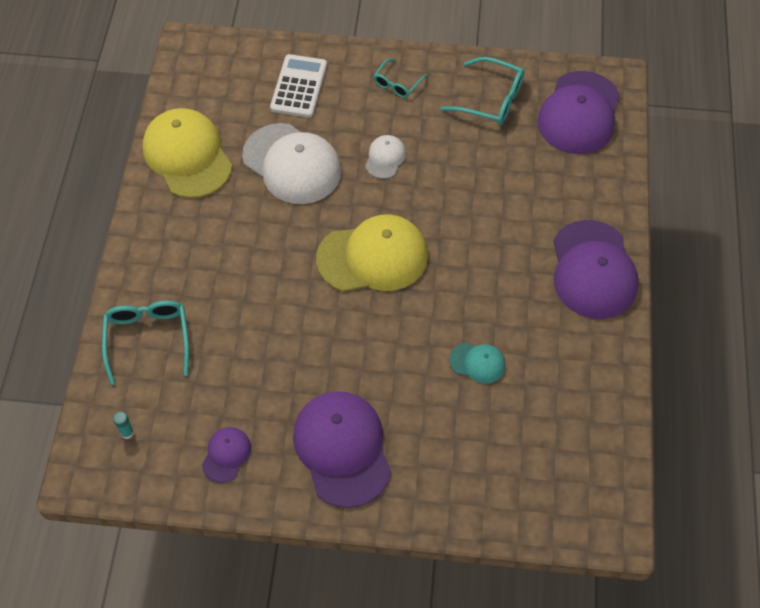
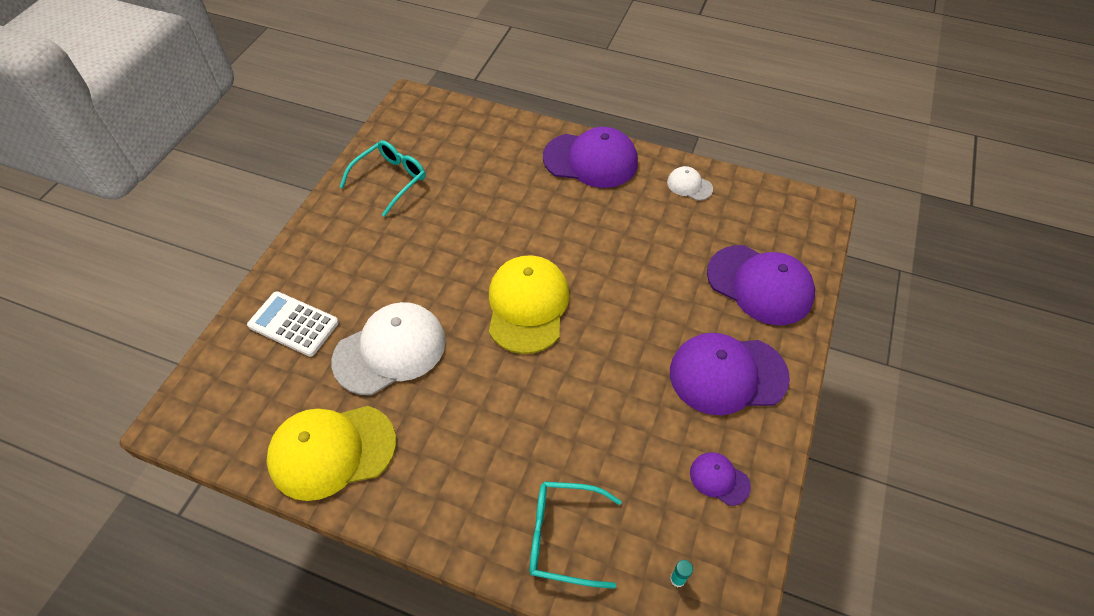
camera: 75 degrees left, 5 degrees down
white cap [365,135,406,179] -> white cap moved to [667,166,713,201]
turquoise glasses [374,58,427,98] -> none
turquoise cap [449,343,506,384] -> none
purple cap [537,71,620,154] -> purple cap moved to [707,245,815,325]

